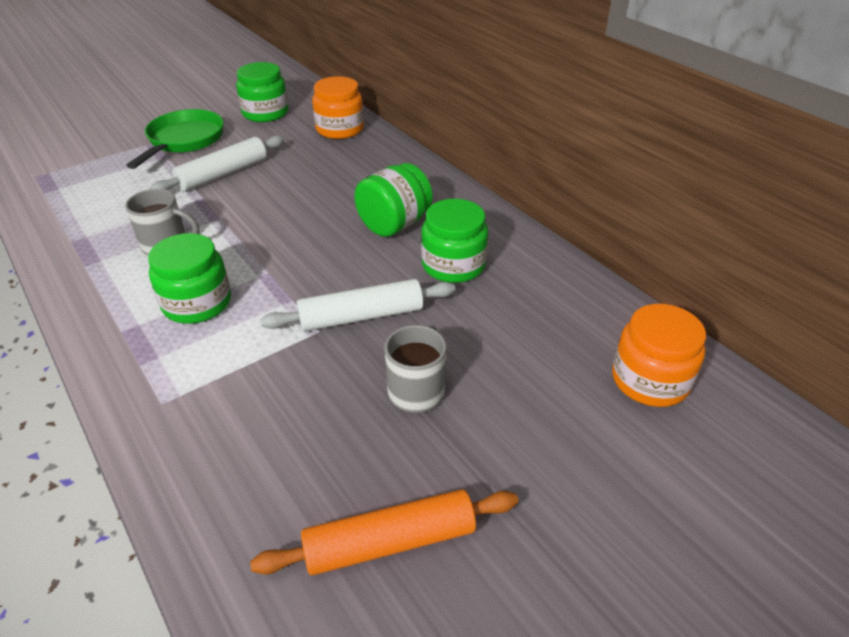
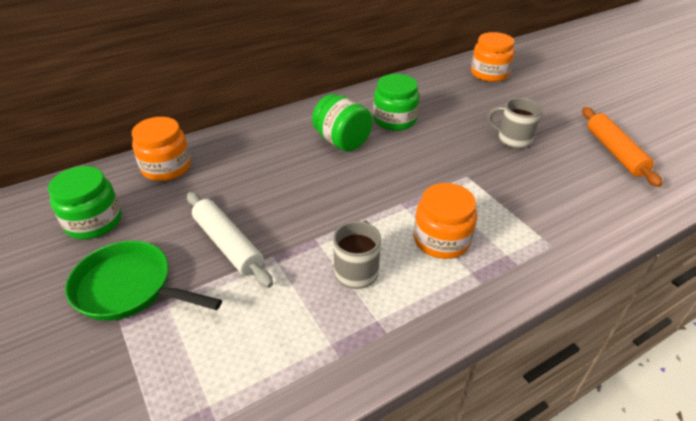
camera: 85 degrees left, 0 degrees up
green jar [148,233,231,324] -> orange jar [414,183,477,259]
white rolling pin [260,279,455,331] -> none

